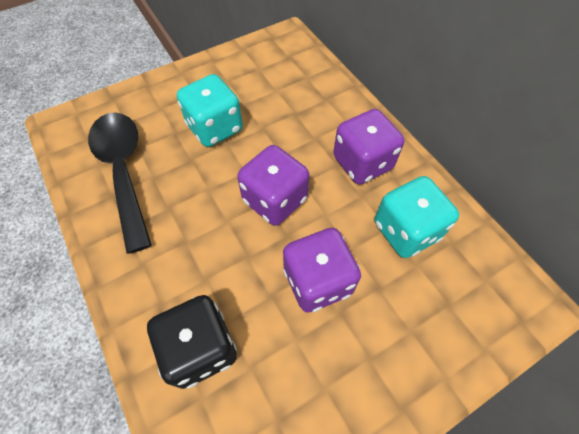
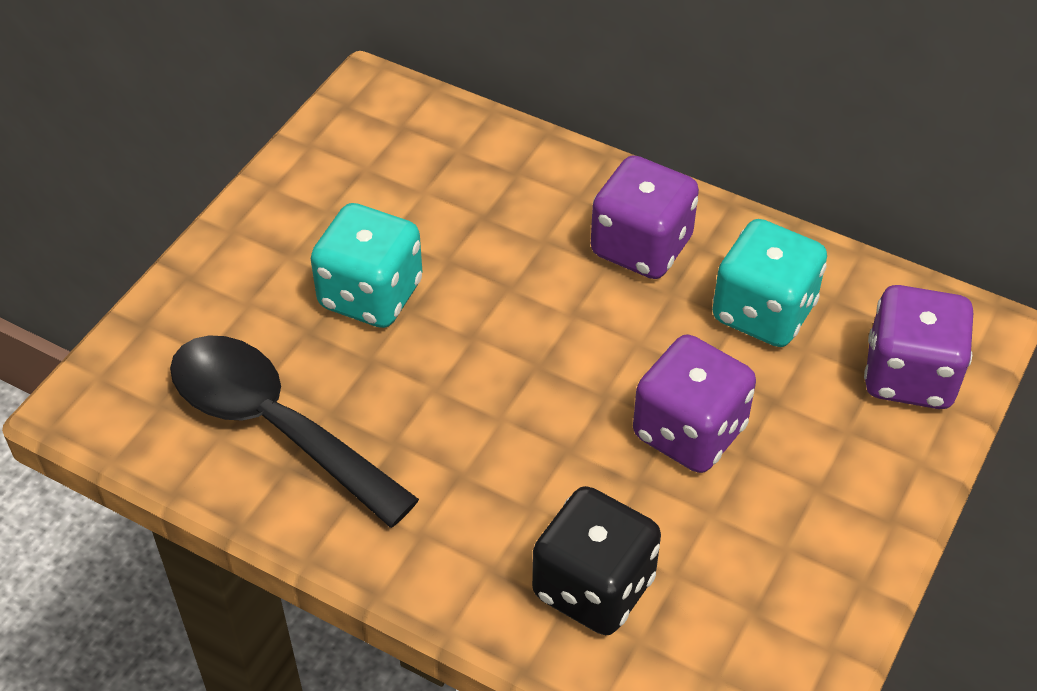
camera: 30 degrees left, 10 degrees down
purple dice [237,145,310,226] -> purple dice moved to [864,285,973,409]

